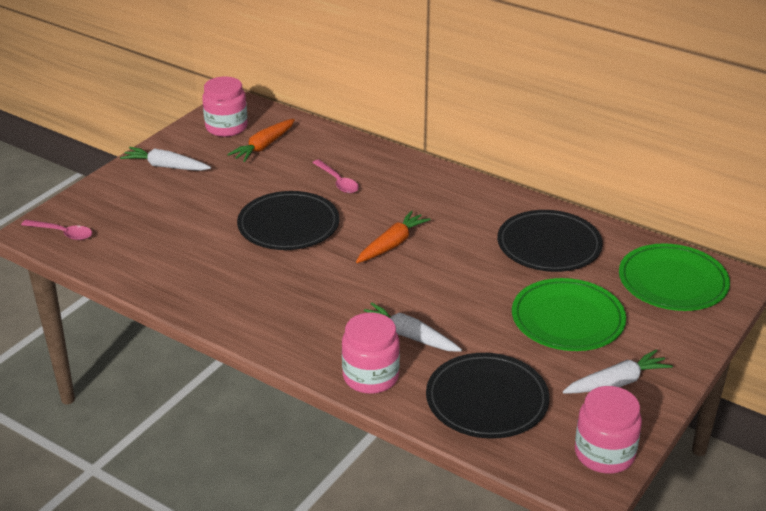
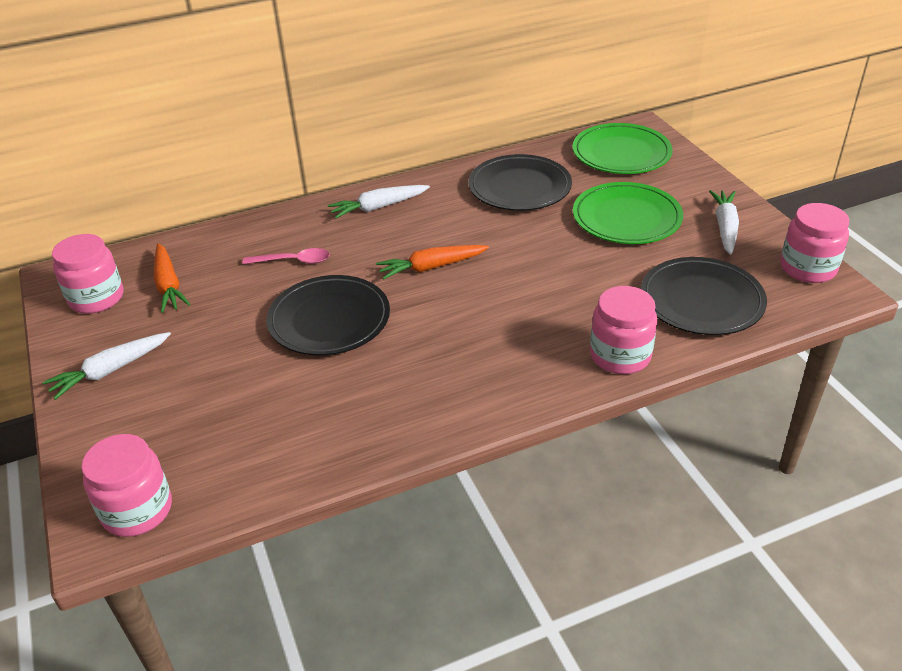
camera: 55 degrees left, 5 degrees up
pink spoon [21,220,92,240] -> pink jar [81,434,172,537]
orange carrot [356,210,431,263] -> orange carrot turned 90 degrees counterclockwise [376,245,489,280]
white carrot [364,302,462,352] -> white carrot moved to [327,185,430,219]

